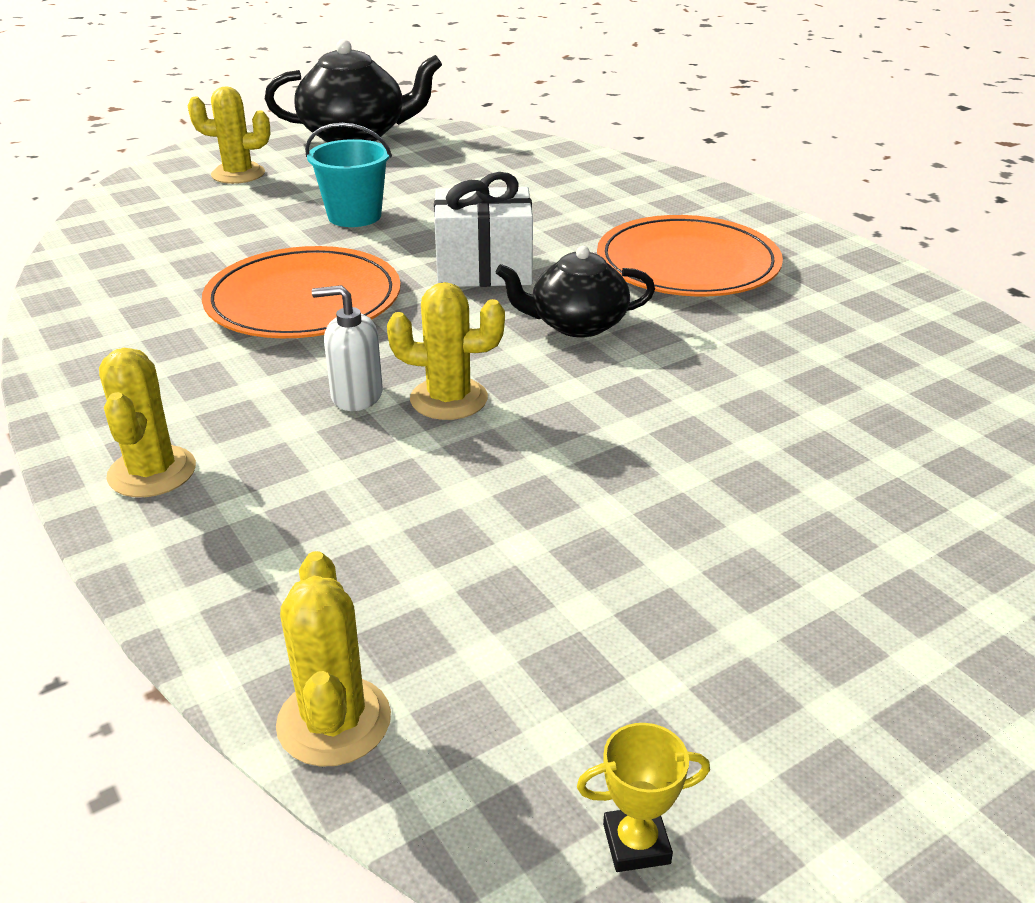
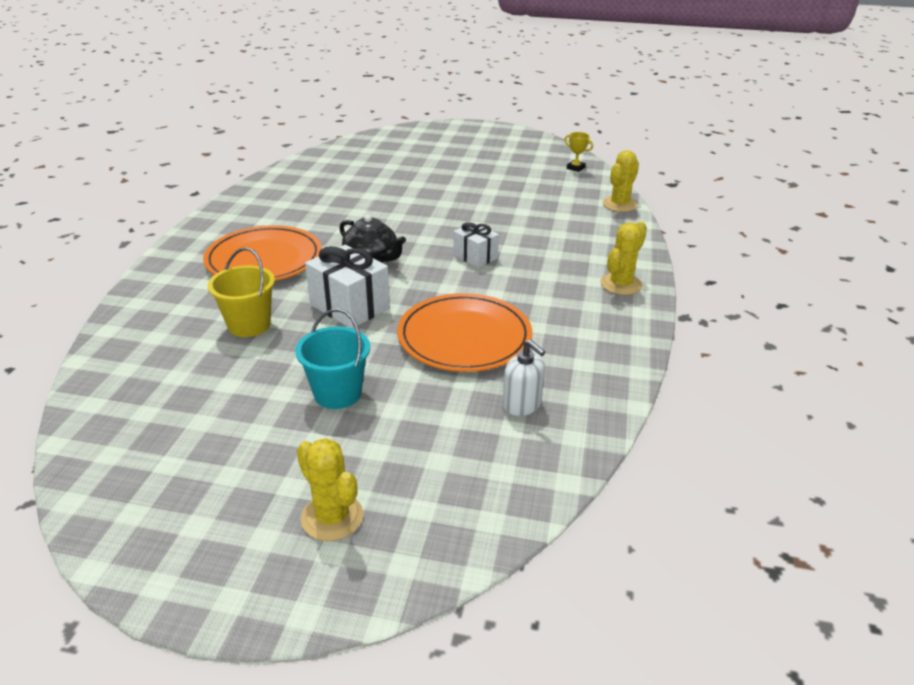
camera: 135 degrees left, 0 degrees up
black teapot [265,39,442,143] -> none
white soap dispenser [312,285,383,411] -> white soap dispenser moved to [503,339,545,416]
yellow cactus [387,282,505,420] -> white gift [453,222,499,268]
none -> yellow bucket [208,247,275,337]

